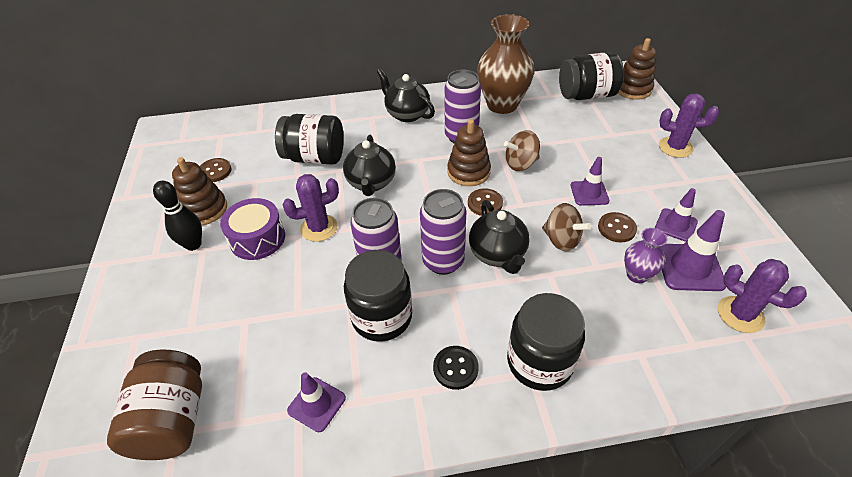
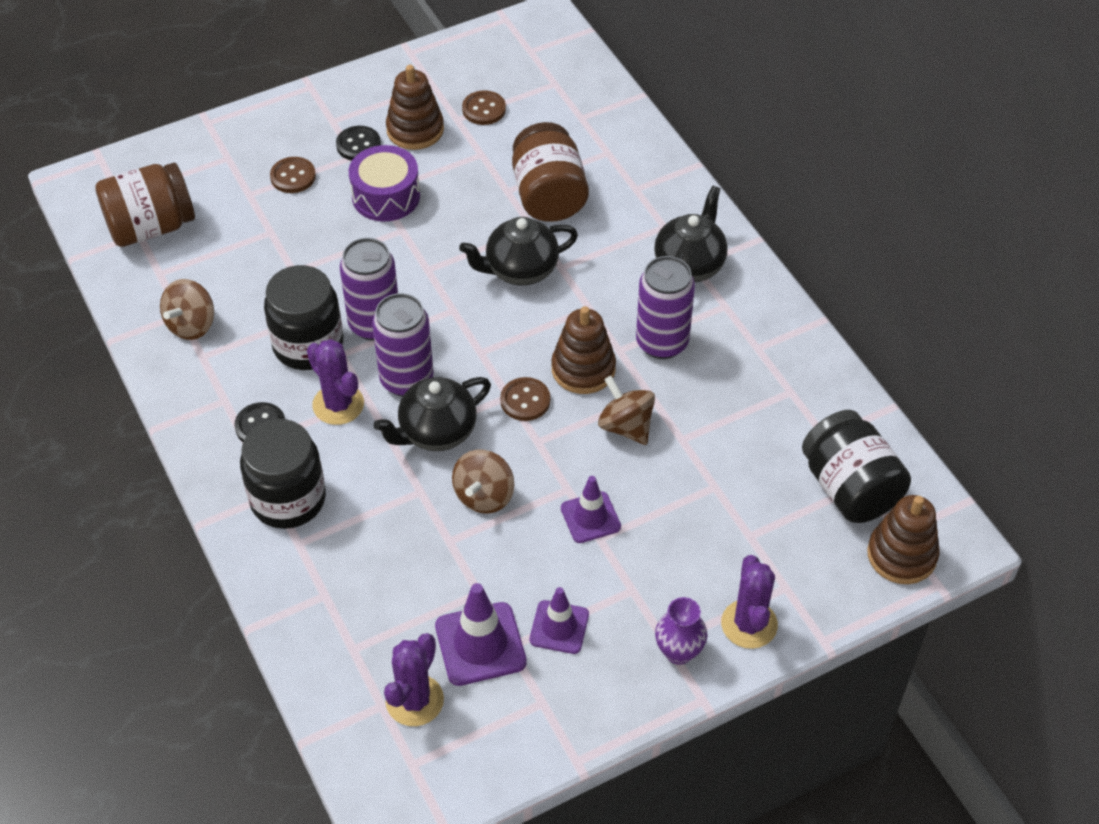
camera: 70 degrees right, 5 degrees up
black bowling pin [153,181,202,251] -> black button [336,126,381,161]
black jar [275,114,344,164] -> brown jar [512,122,589,222]
purple cactus [282,174,339,242] -> purple cactus moved to [307,339,364,425]
purple traffic cone [287,372,346,432] -> brown spinning top [160,279,214,340]
brown vase [477,14,534,114] -> none
brown button [598,212,637,243] -> brown button moved to [270,157,316,193]
purple vase [624,228,667,283] -> purple vase moved to [655,597,707,665]

